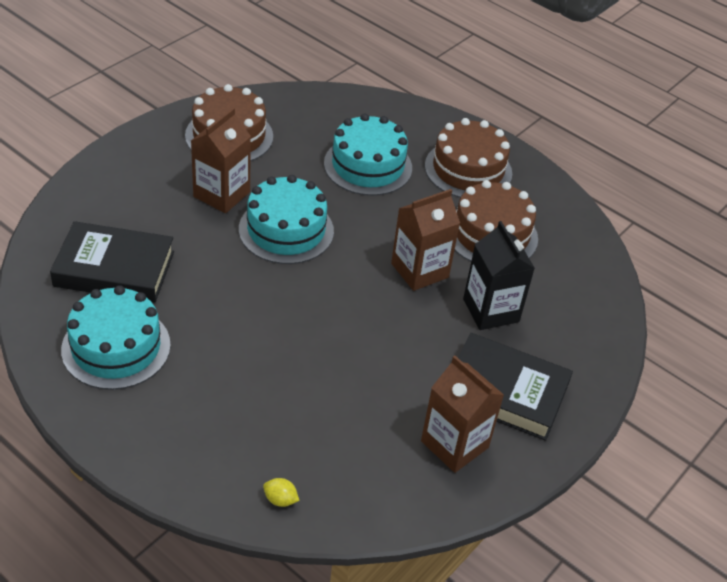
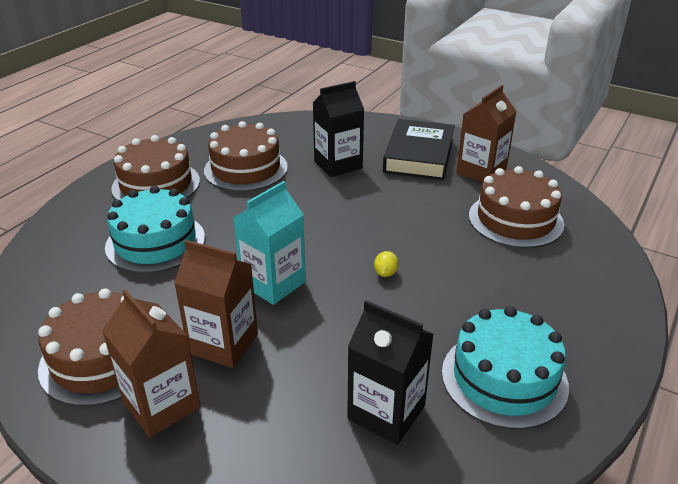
camera: 95 degrees left, 10 degrees down
black book [50,221,174,303] -> black carton [347,300,433,445]
turquoise cake [239,175,334,264] -> turquoise carton [233,181,306,305]
yellow lemon [263,478,300,507] -> yellow lemon moved to [374,251,399,277]
brown carton [391,189,460,291] -> brown carton moved to [102,289,201,437]
none -> brown cake [469,166,564,248]

